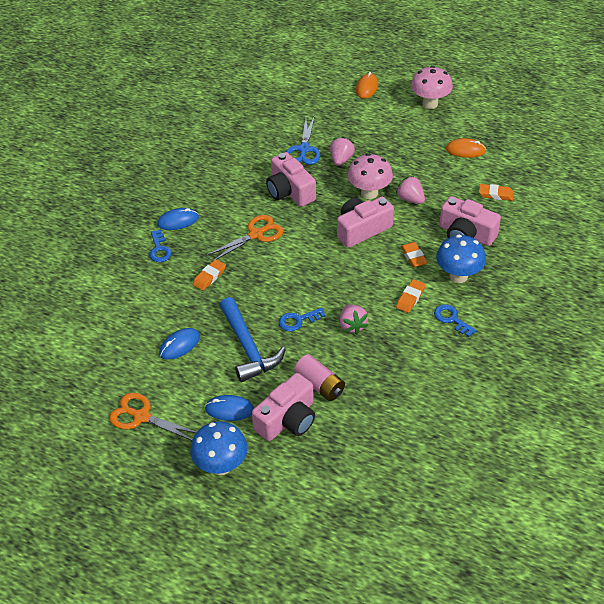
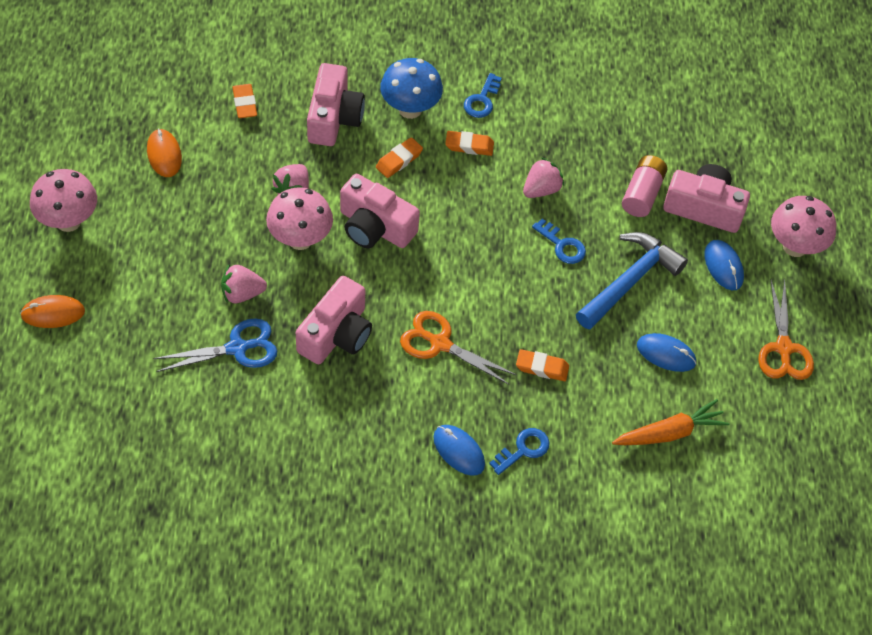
camera: 120 degrees left, 10 degrees up
blue mushroom [190,421,248,475] -> pink mushroom [771,196,836,257]
none -> orange carrot [612,399,729,445]

